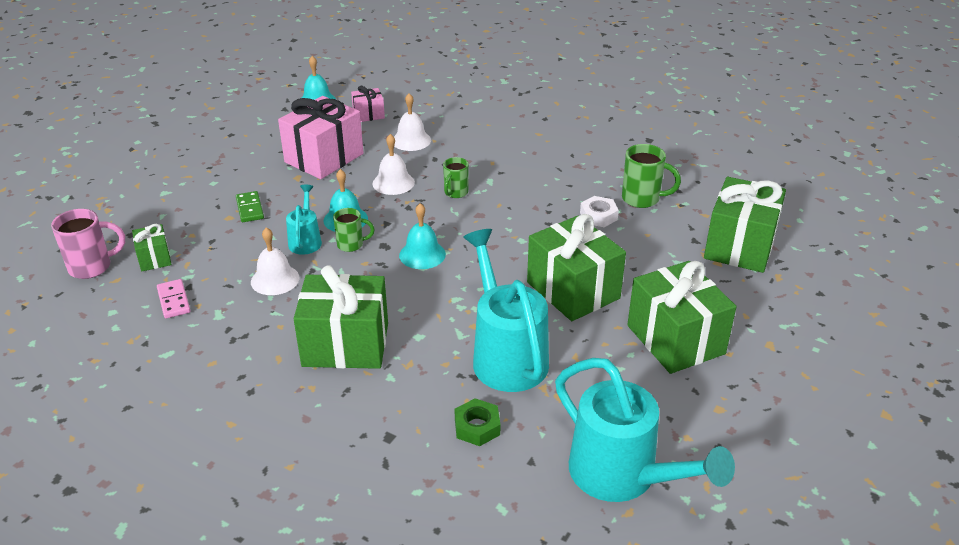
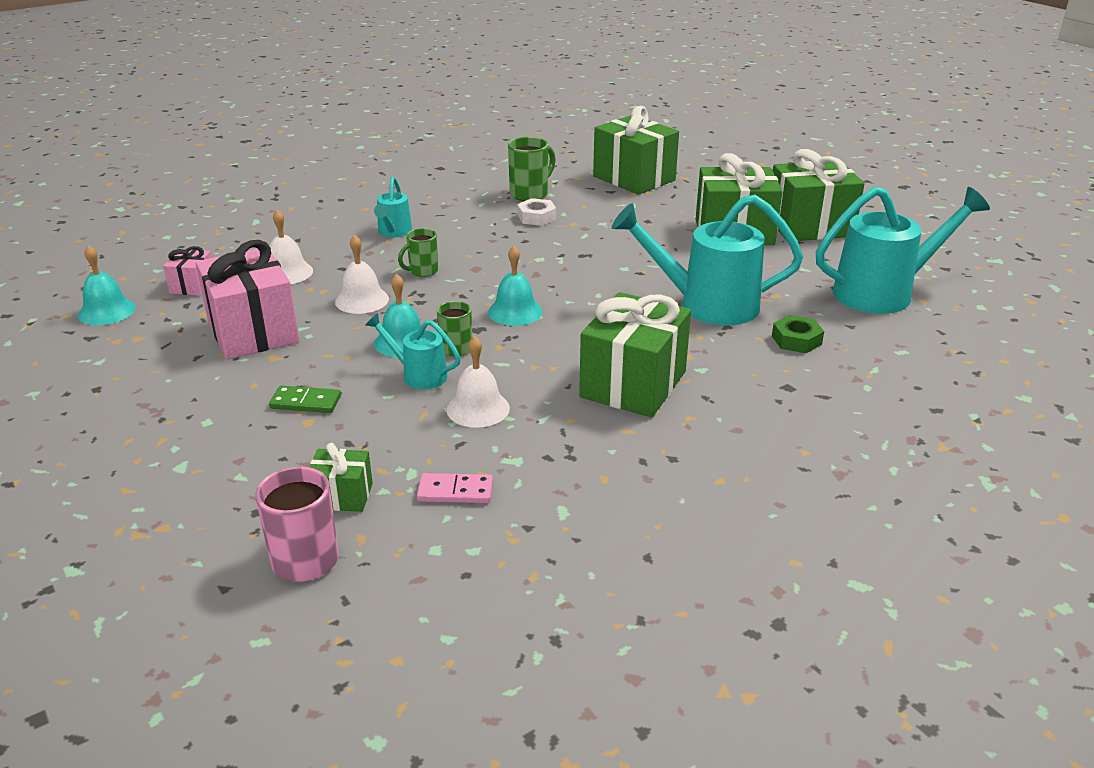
camera: 65 degrees left, 5 degrees down
green mug [443,157,469,198] -> green mug turned 90 degrees clockwise [398,228,438,277]
green gift [527,214,626,321] -> green gift moved to [773,149,865,241]
none -> turquoise watering can [374,177,412,238]

